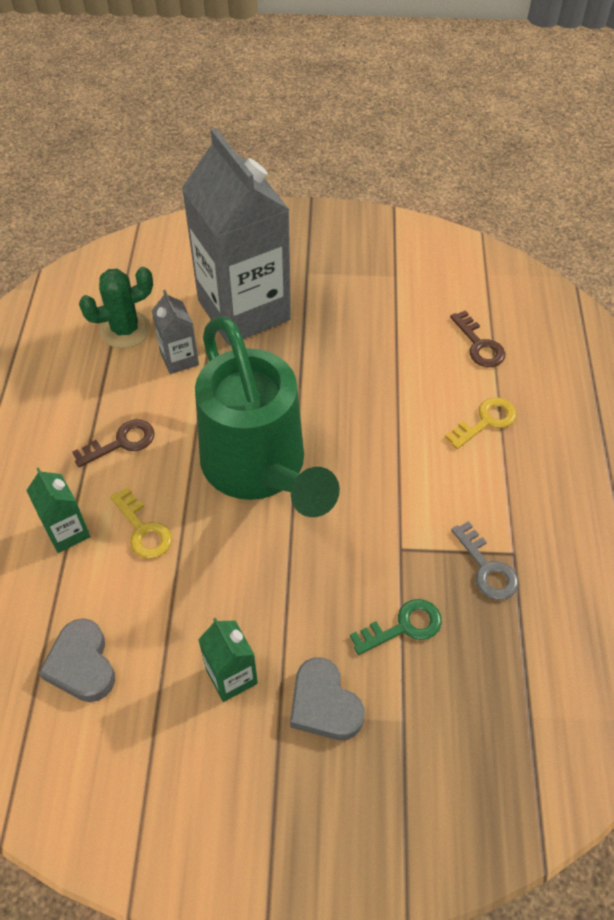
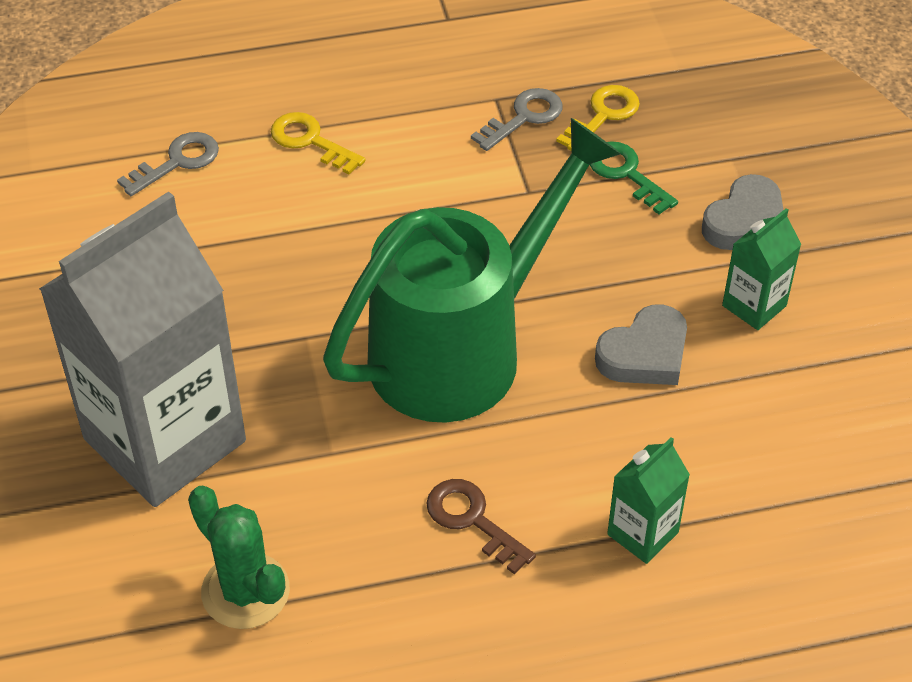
camera: 105 degrees left, 5 degrees down
grey heart [39,618,115,702] -> grey heart moved to [595,304,687,385]
yellow key [110,487,172,559] -> yellow key moved to [556,85,640,150]
grey carton [152,290,199,374] -> none
brown key [450,310,505,367] -> grey key [117,132,219,196]

